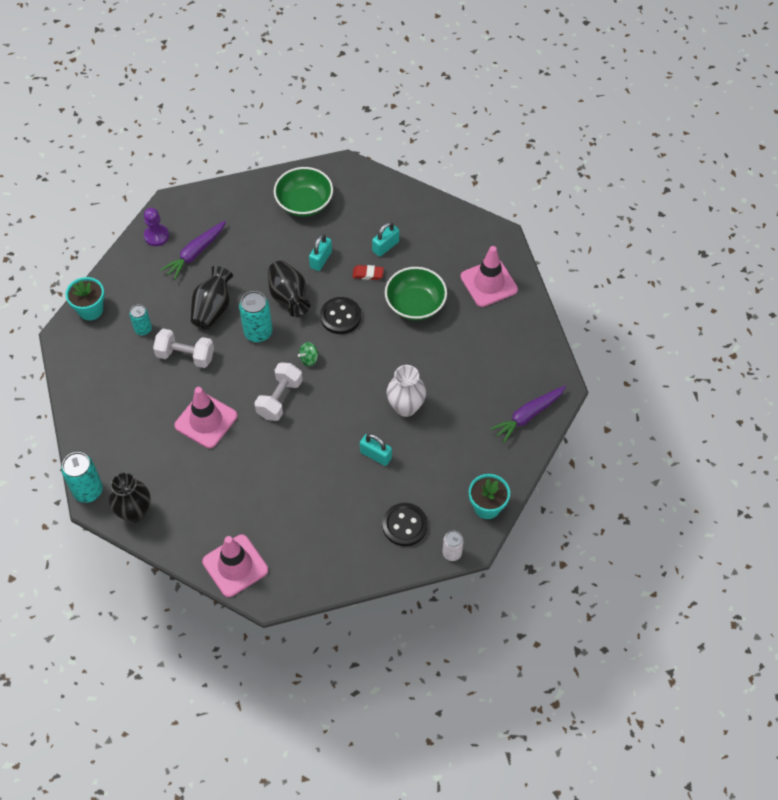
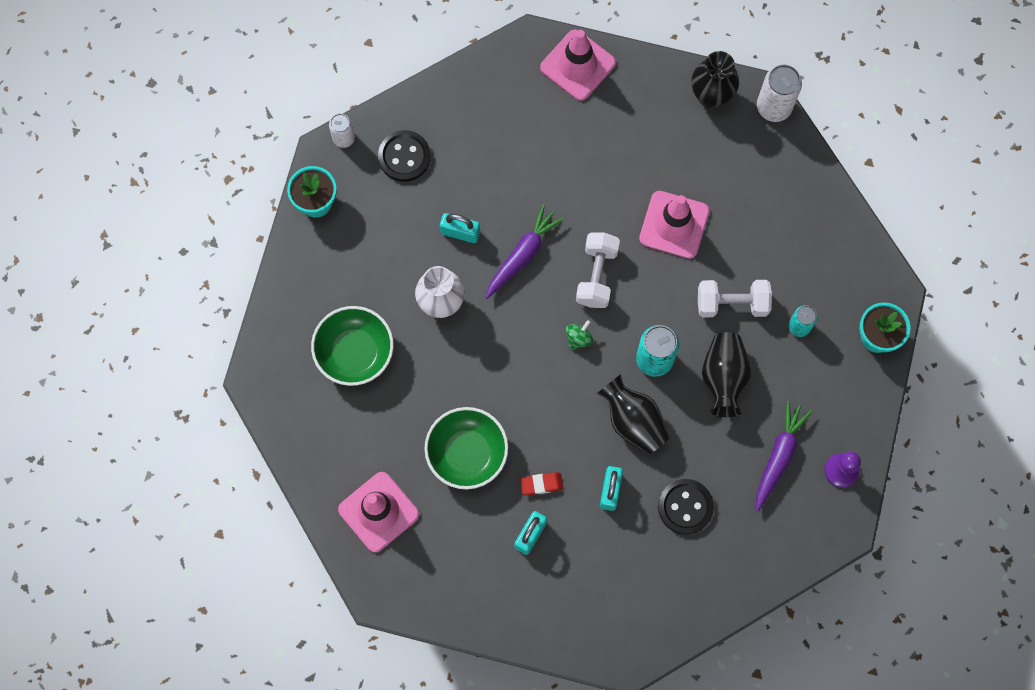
camera: 165 degrees right, 15 degrees up
turquoise can [61,452,103,503] -> white can [757,65,802,122]
green bowl [274,167,333,217] -> green bowl moved to [311,306,394,386]
black button [320,297,361,334] -> black button moved to [658,479,714,535]
purple carrot [490,386,566,443] -> purple carrot moved to [485,204,564,299]

